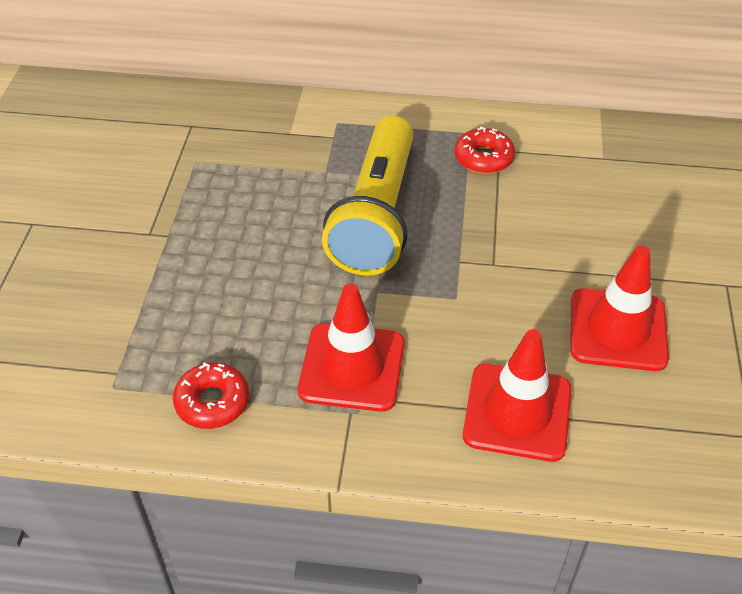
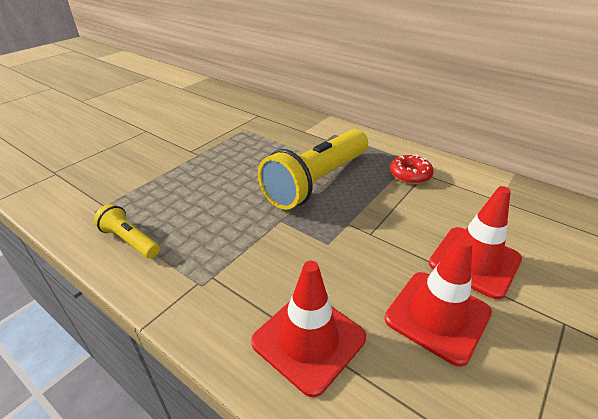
camera: 30 degrees right, 10 degrees down
red donut [173,362,250,429] -> yellow flashlight [94,204,160,258]
red traffic cone [298,284,405,412] -> red traffic cone moved to [429,186,522,299]

